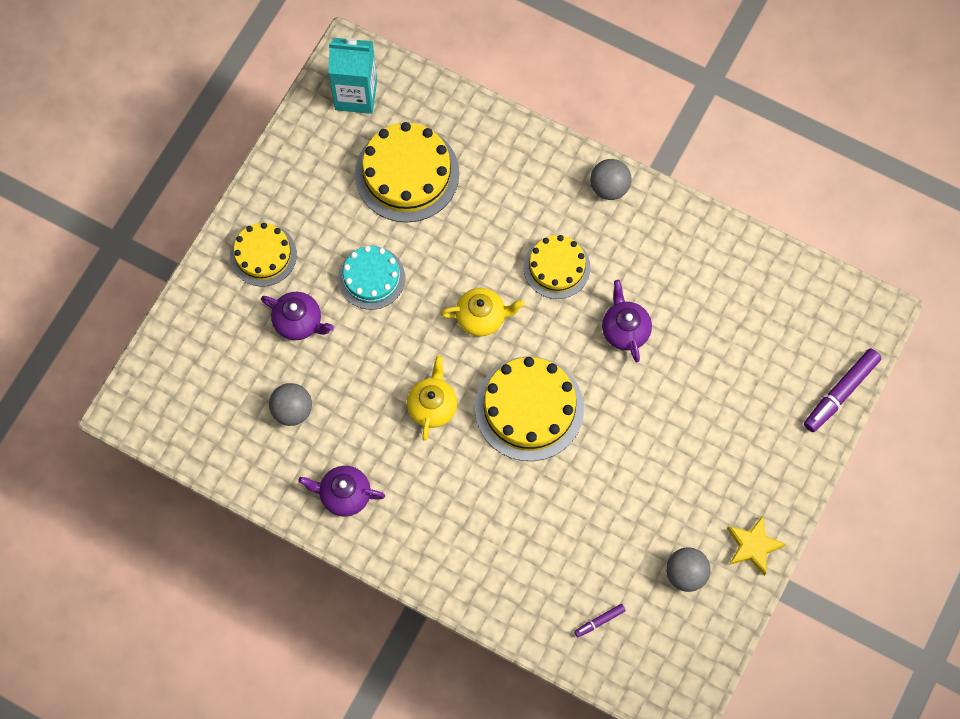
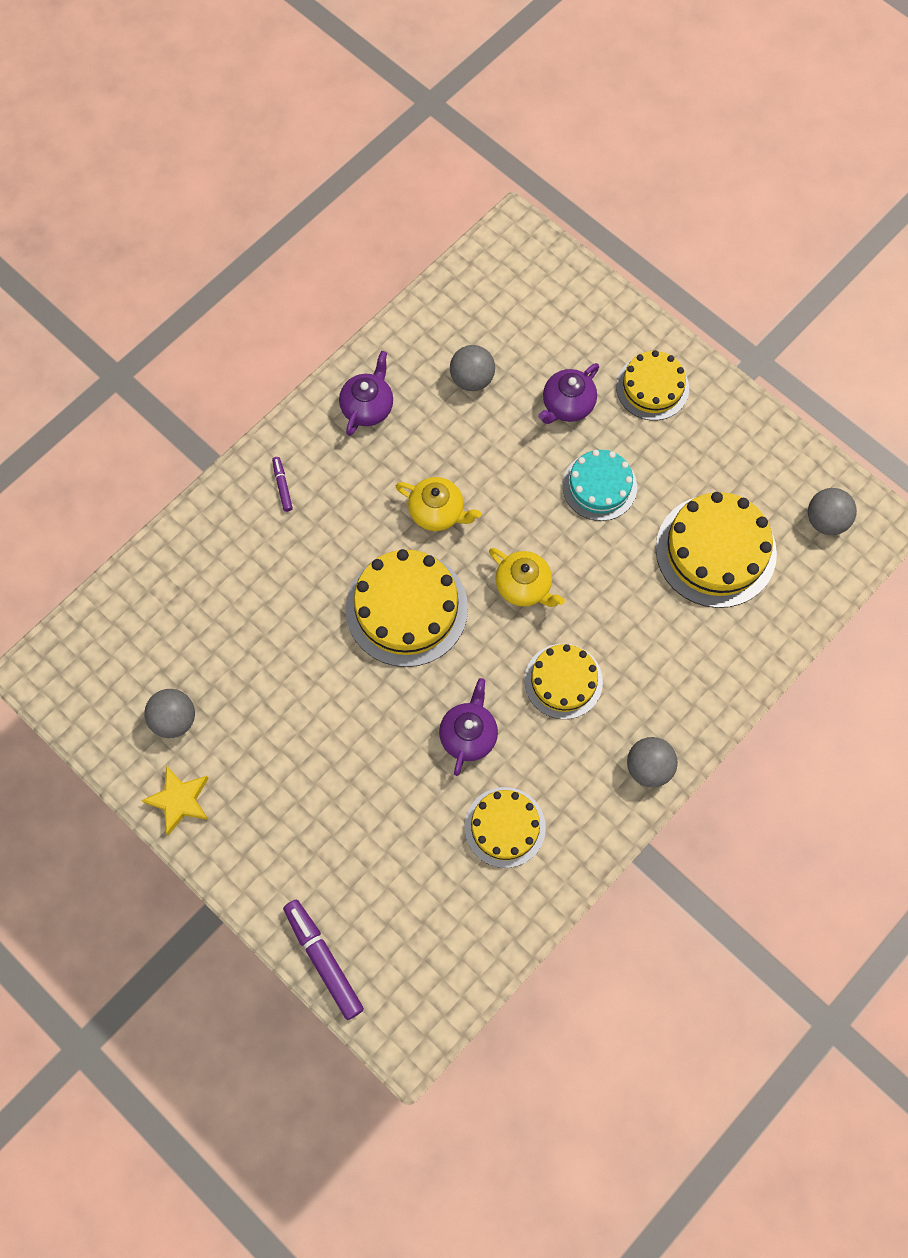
camera: 105 degrees right, 0 degrees up
turquoise carton [328,38,377,114] -> grey ball [808,488,857,535]
yellow teapot [441,288,525,336] -> yellow teapot turned 60 degrees counterclockwise [489,548,565,607]
purple marker [574,604,626,637] -> purple marker moved to [272,457,293,512]
purple teapot [602,280,652,362] -> purple teapot turned 75 degrees counterclockwise [439,678,498,776]
none -> yellow cake [465,787,546,868]

